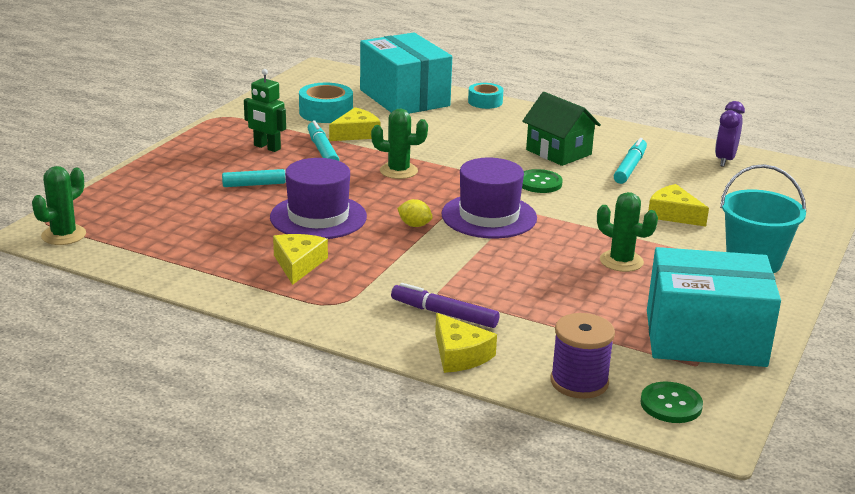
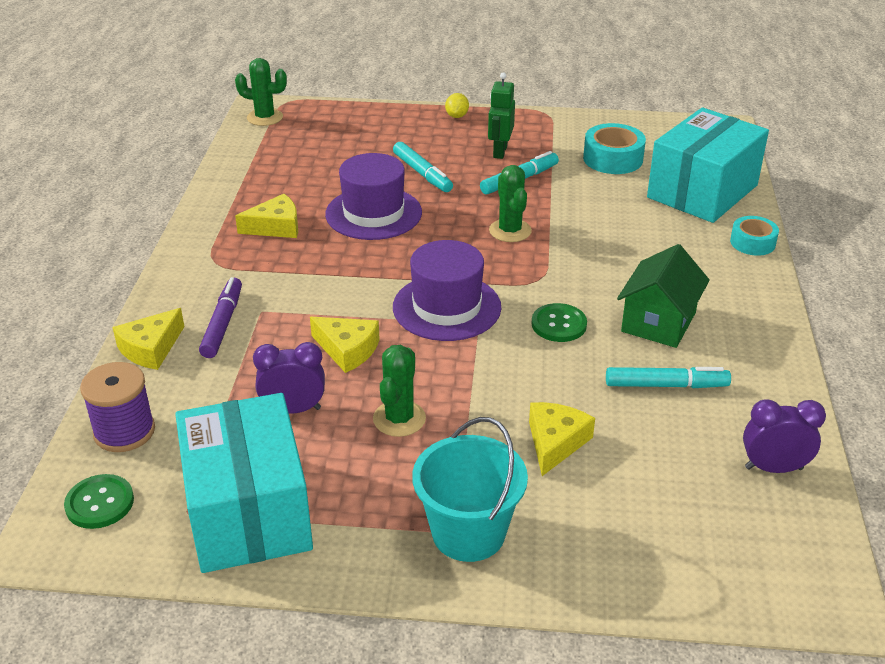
camera: 70 degrees right, 10 degrees up
yellow cheese [329,107,381,141] -> yellow cheese moved to [310,317,380,373]
yellow lemon [397,199,433,227] -> yellow lemon moved to [445,93,469,118]
none -> purple clock [253,342,325,414]

